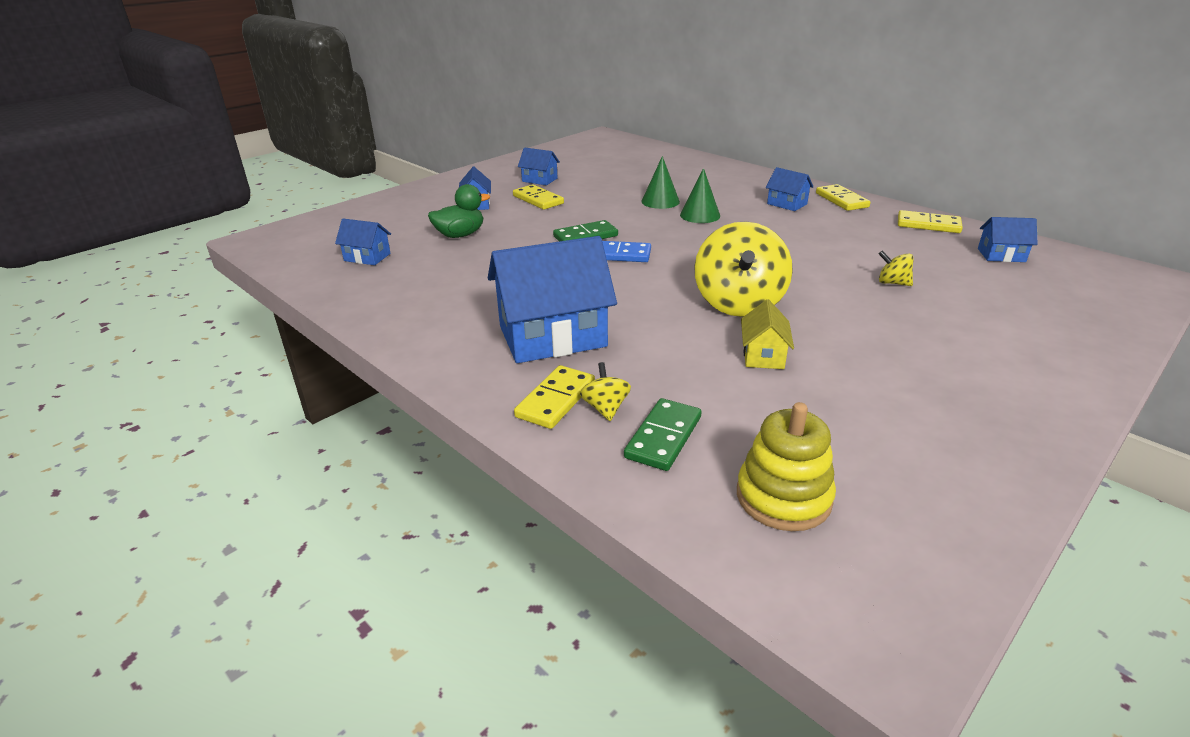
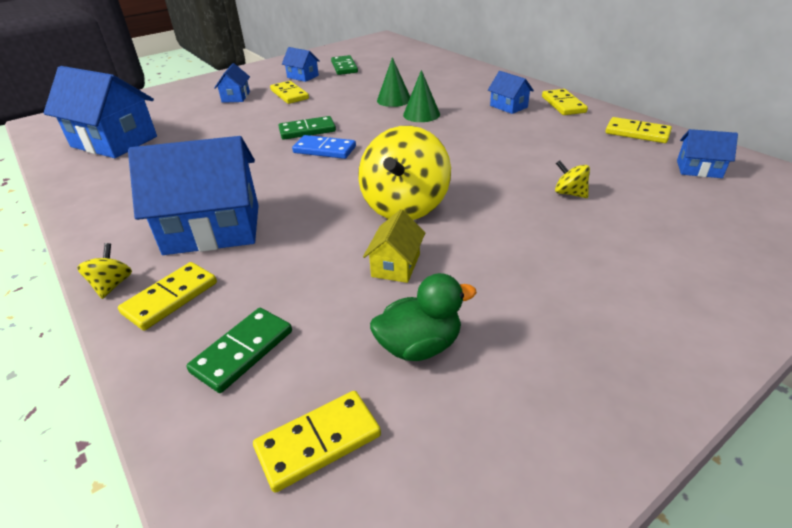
camera: 10 degrees right, 5 degrees up
blue house [335,219,391,265] -> blue house [43,66,157,158], size x2.09
green duck [428,184,490,238] -> green duck moved to [370,273,477,361]
yellow spinning top [580,362,631,421] -> yellow spinning top moved to [77,243,132,299]
yellow stacking toy [737,402,836,531] -> yellow domino [253,391,381,493]
none -> green domino [331,55,358,75]

